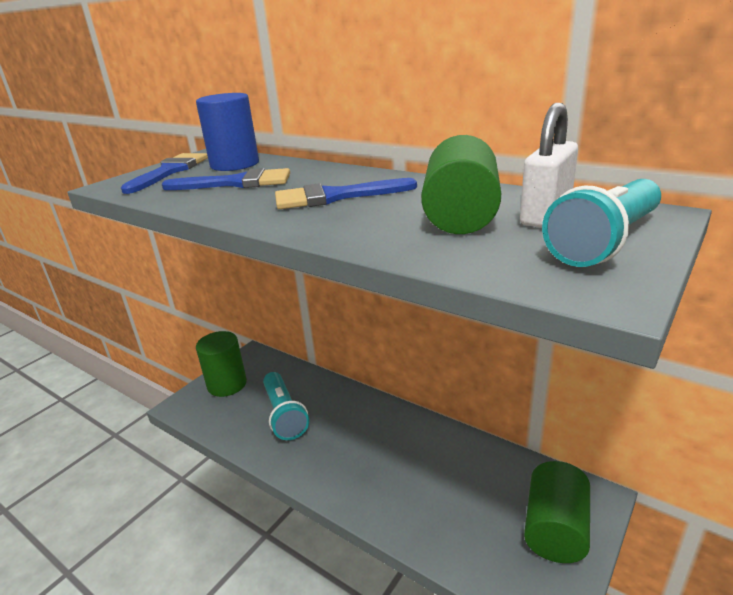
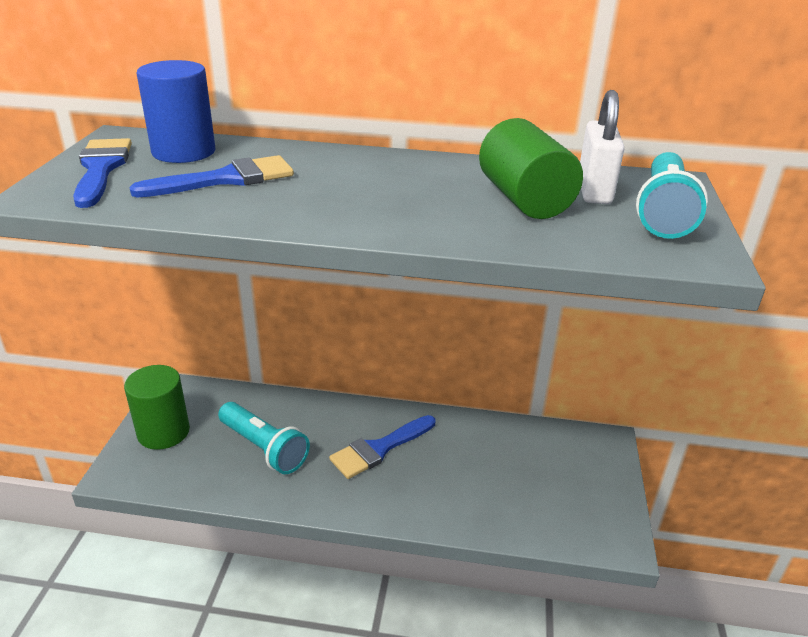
camera: 30 degrees left, 5 degrees up
blue brush [275,178,417,209] -> blue brush moved to [329,415,435,479]
green cylinder [524,461,590,563] -> none

